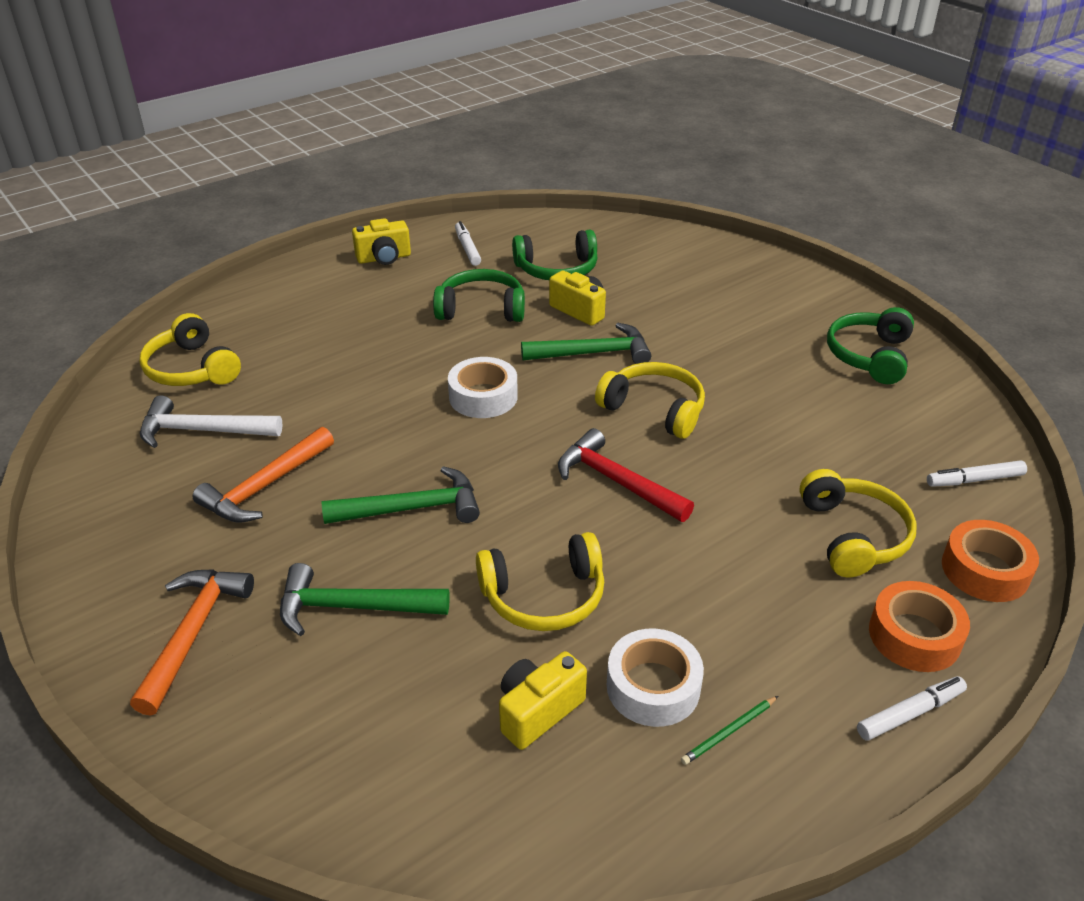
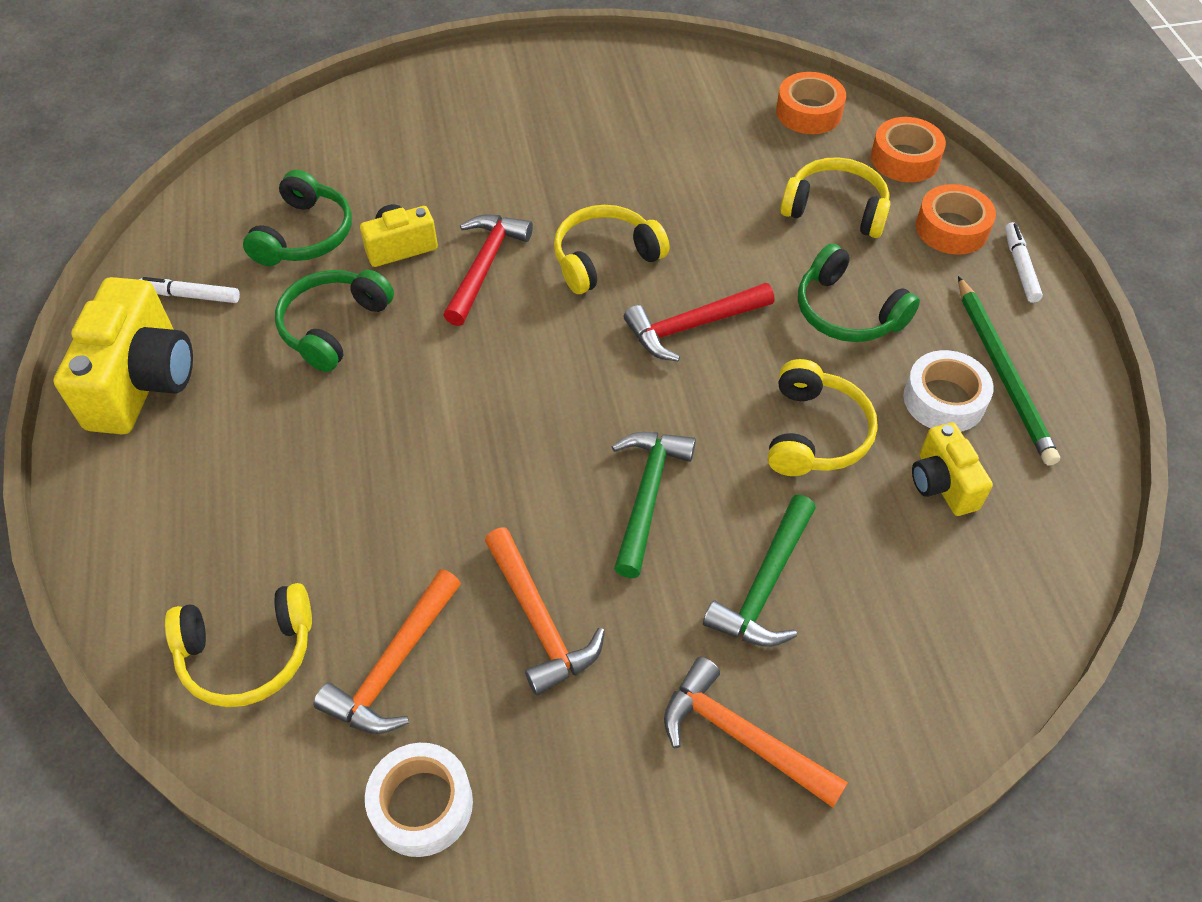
camera: 65 degrees left, 15 degrees up
white hammer [140,395,283,448] -> orange hammer [314,569,461,734]
yellow camera [352,218,411,265] -> yellow camera [54,277,193,434], size x1.80
white tape [448,357,518,418] -> white tape moved to [365,743,473,857]
green hammer [521,323,651,364] -> red hammer [443,215,533,326]
green pencil [681,696,778,765] -> green pencil [958,276,1060,466], size x2.27
green headphones [827,307,914,384] -> green headphones moved to [798,243,920,342]
white marker [927,460,1027,487] -> orange tape [776,72,846,134]

